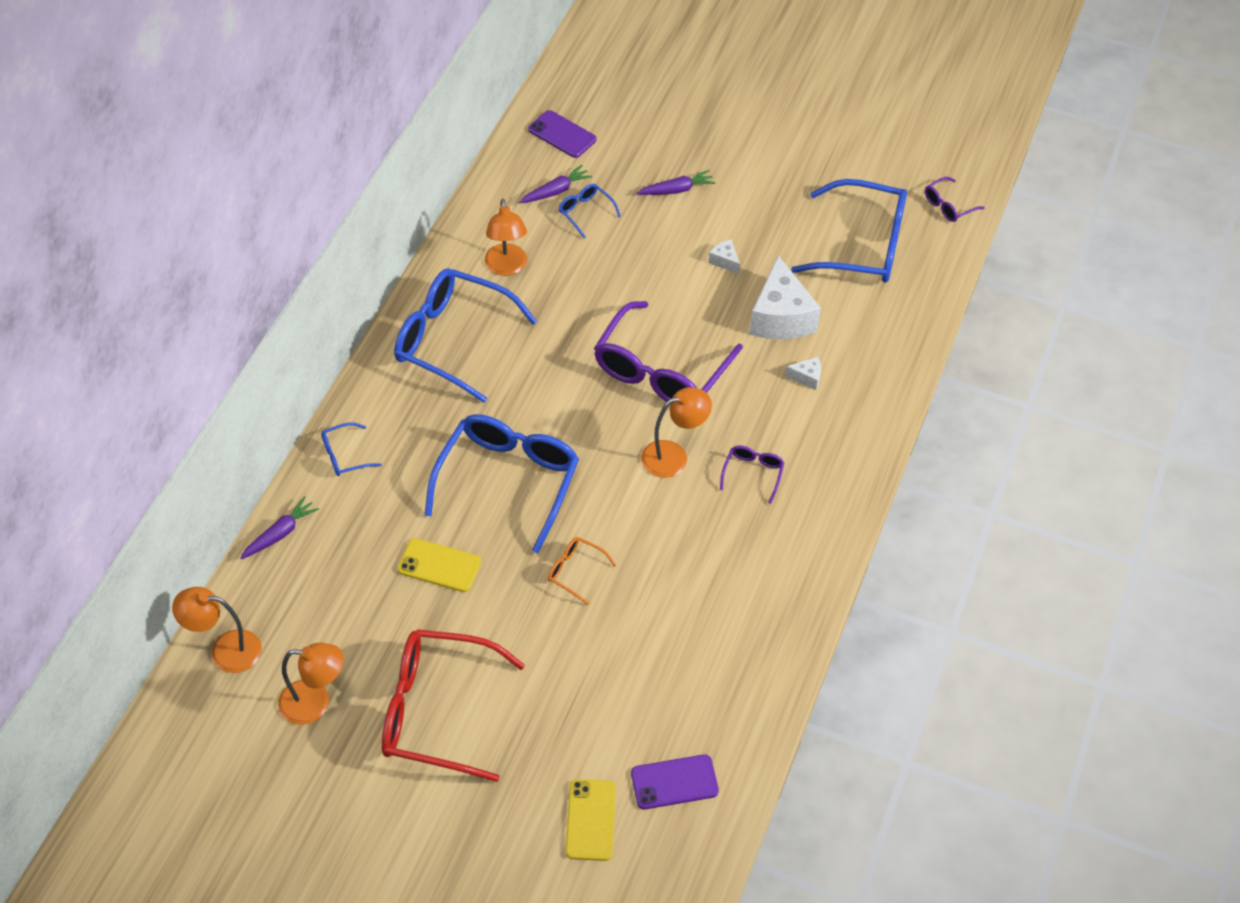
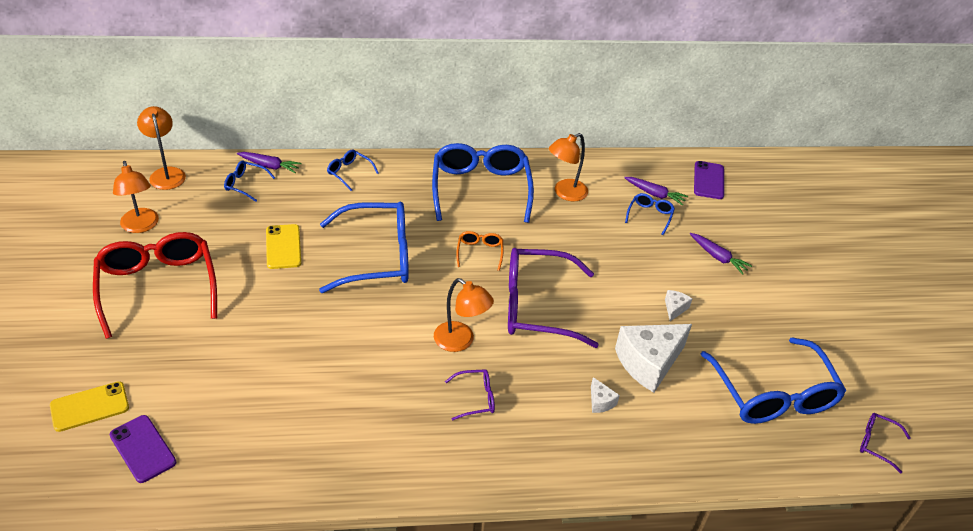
camera: 60 degrees right, 10 degrees down
orange glasses [548,537,616,605] -> orange glasses moved to [456,231,503,271]
none -> blue glasses [224,161,275,202]

